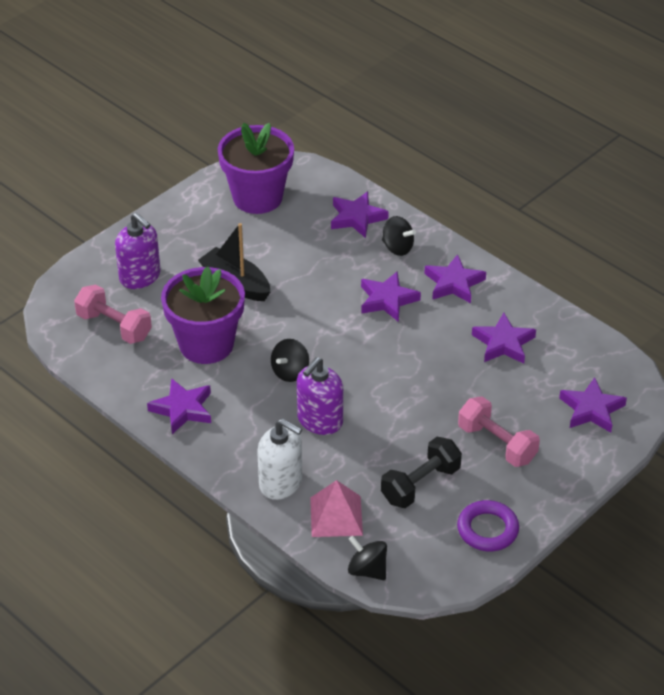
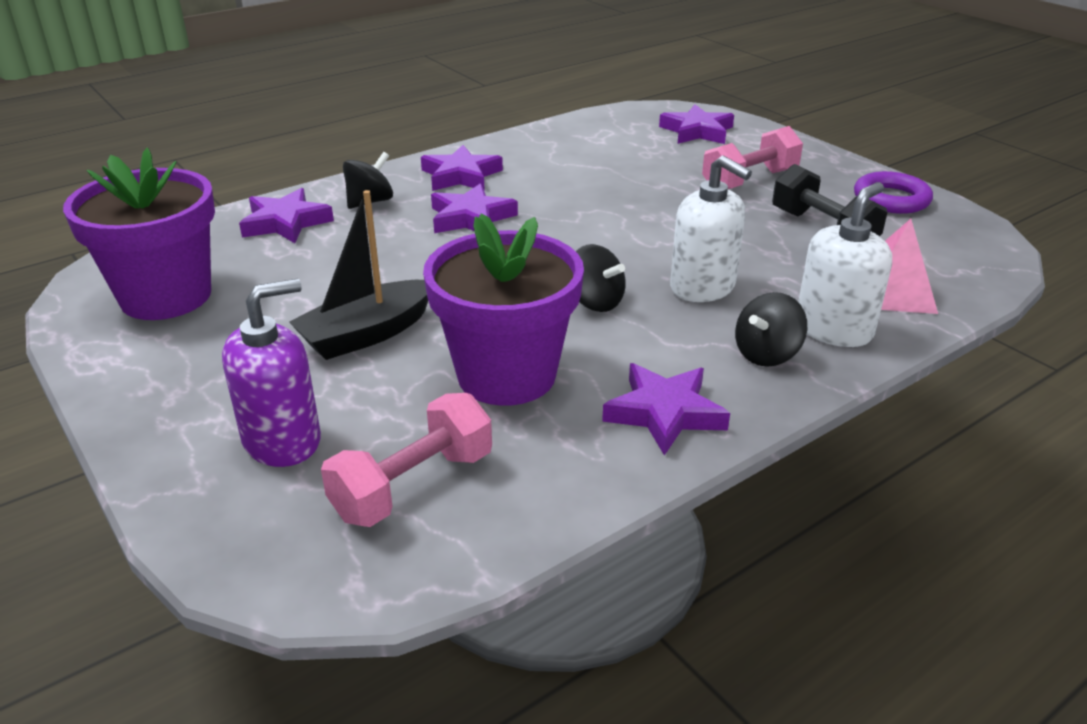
camera: 80 degrees left, 10 degrees down
purple soap dispenser [297,357,343,435] -> white soap dispenser [670,156,752,302]
black spinning top [348,536,387,580] -> black spinning top moved to [735,292,807,367]
purple star [472,313,536,364] -> none

